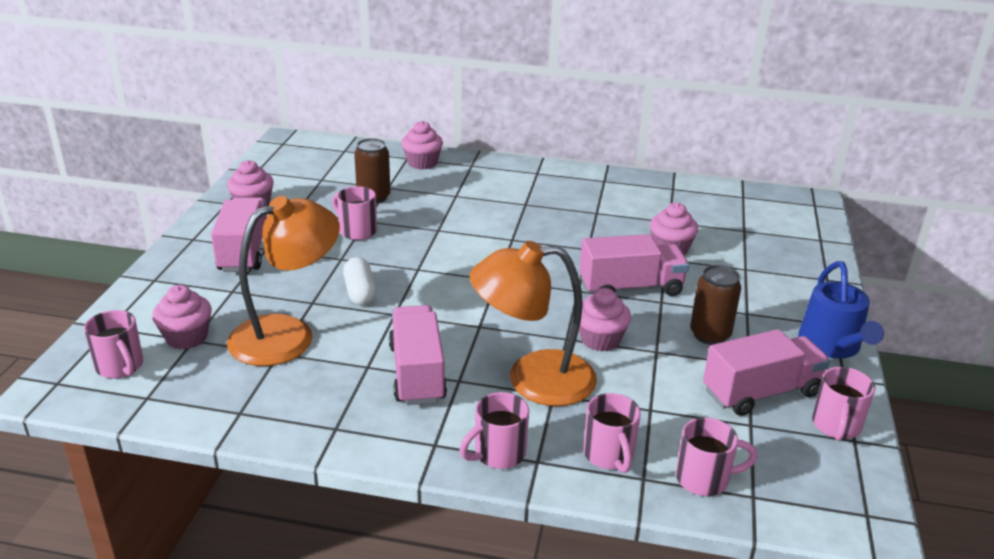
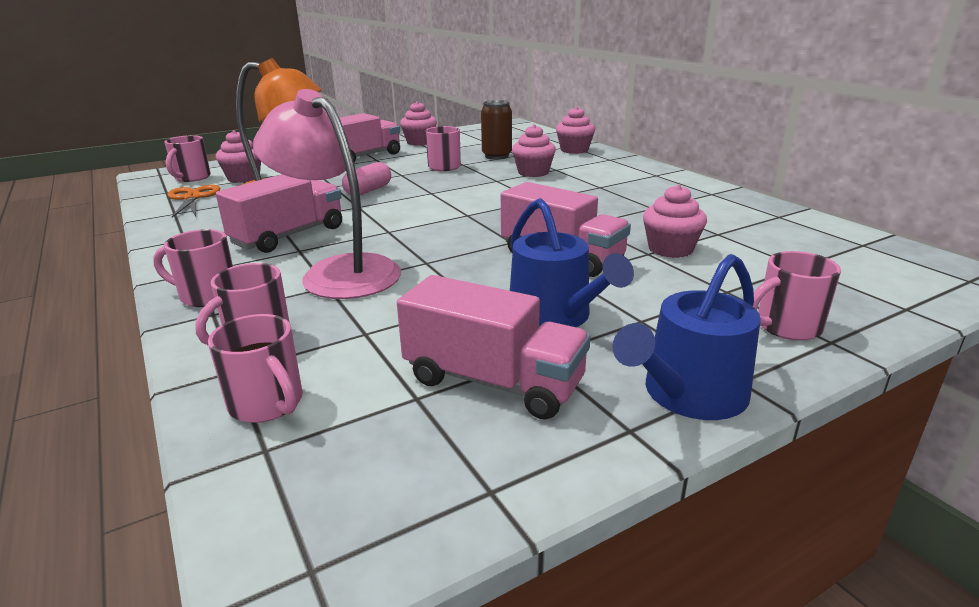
camera: 50 degrees right, 5 degrees down
white capsule [343,257,377,306] -> pink capsule [342,162,391,195]
orange lamp [470,241,597,406] -> pink lamp [253,89,401,299]
pink cupcake [579,288,631,351] -> pink cupcake moved to [512,124,556,177]
brown can [690,265,741,345] -> blue watering can [510,198,634,327]
pink mug [812,367,875,441] -> pink mug moved to [753,251,841,341]
none -> orange scissors [167,185,220,218]

